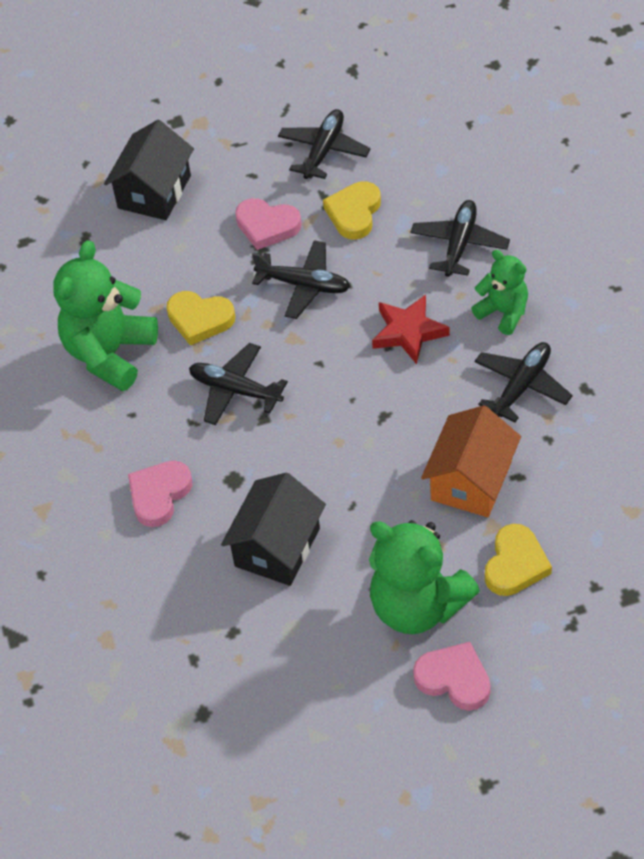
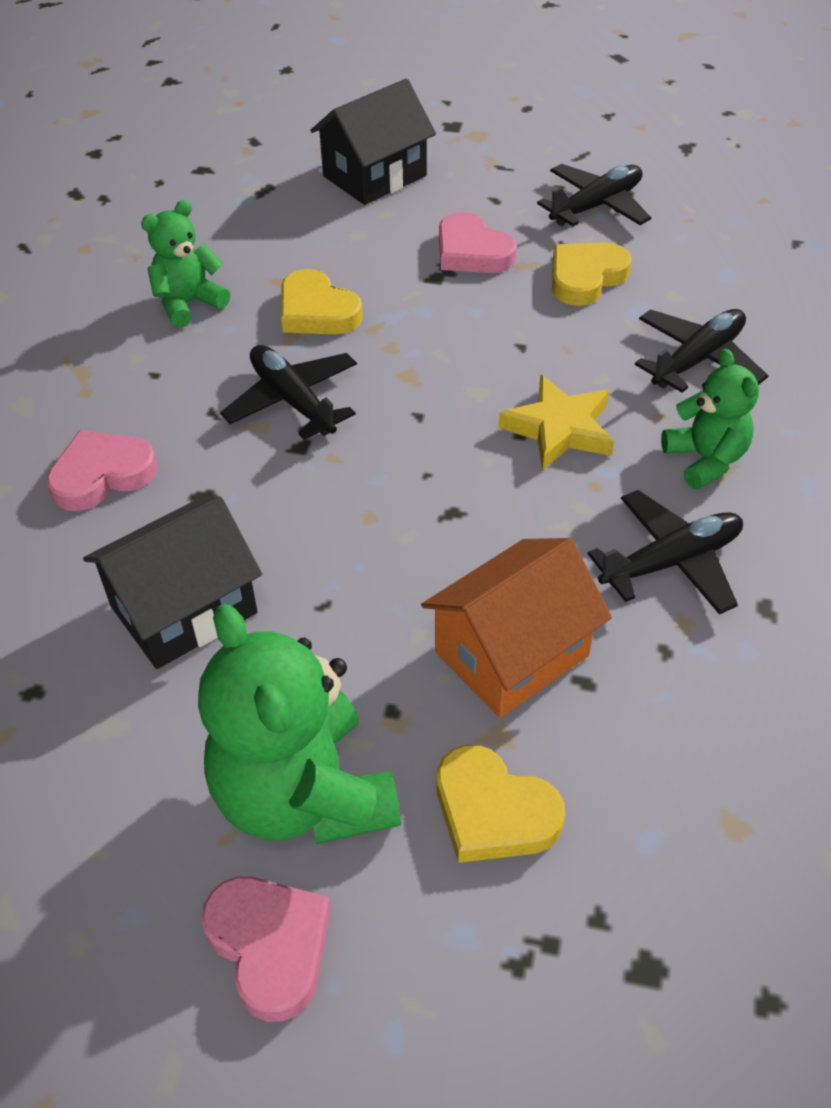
camera: 25 degrees right, 5 degrees down
green teddy bear [53,240,158,391] -> green teddy bear [141,200,230,328], size x0.57
black plane [252,240,351,319] -> none
red star [372,294,450,364] -> yellow star [498,375,614,471]
yellow heart [485,524,552,596] -> yellow heart turned 75 degrees clockwise [437,745,565,863]

